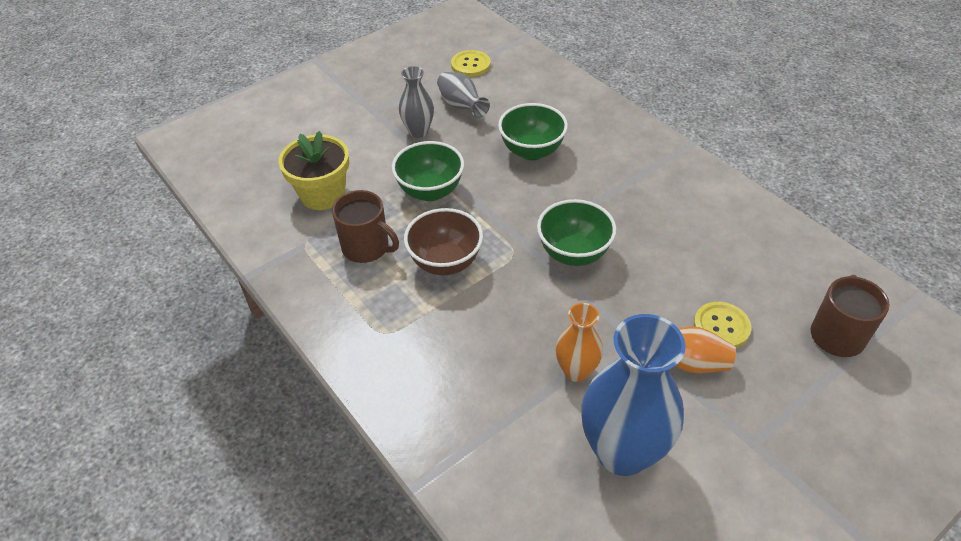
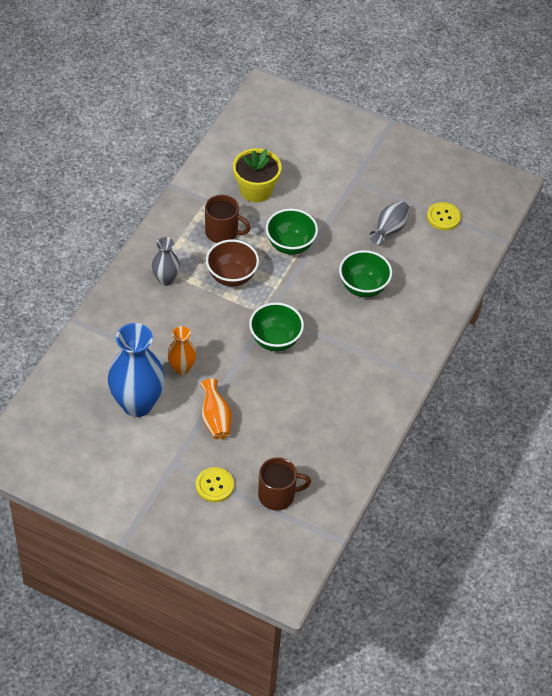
camera: 60 degrees right, 5 degrees up
brown mug [332,190,399,263] -> brown mug turned 75 degrees counterclockwise [205,195,250,243]
grey vase [399,66,434,138] -> grey vase moved to [152,237,180,286]
yellow button [694,302,751,348] -> yellow button moved to [196,467,234,502]

